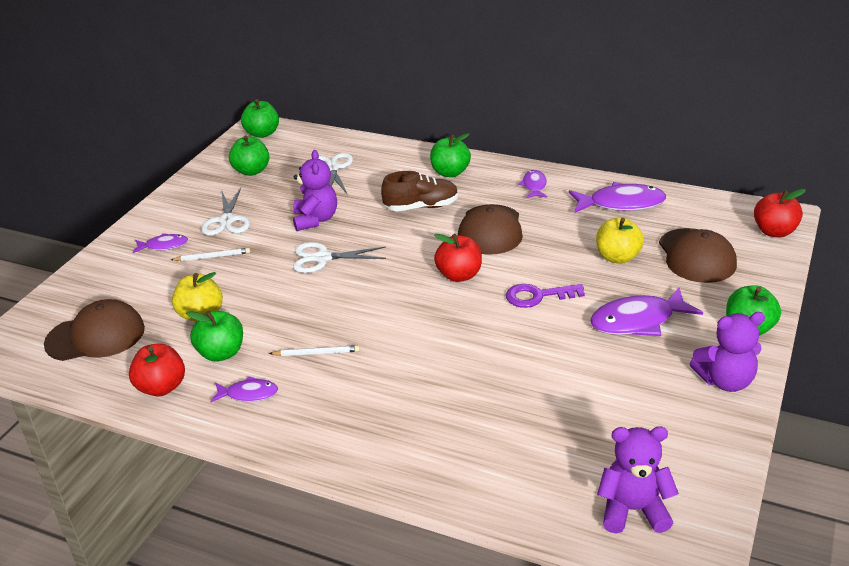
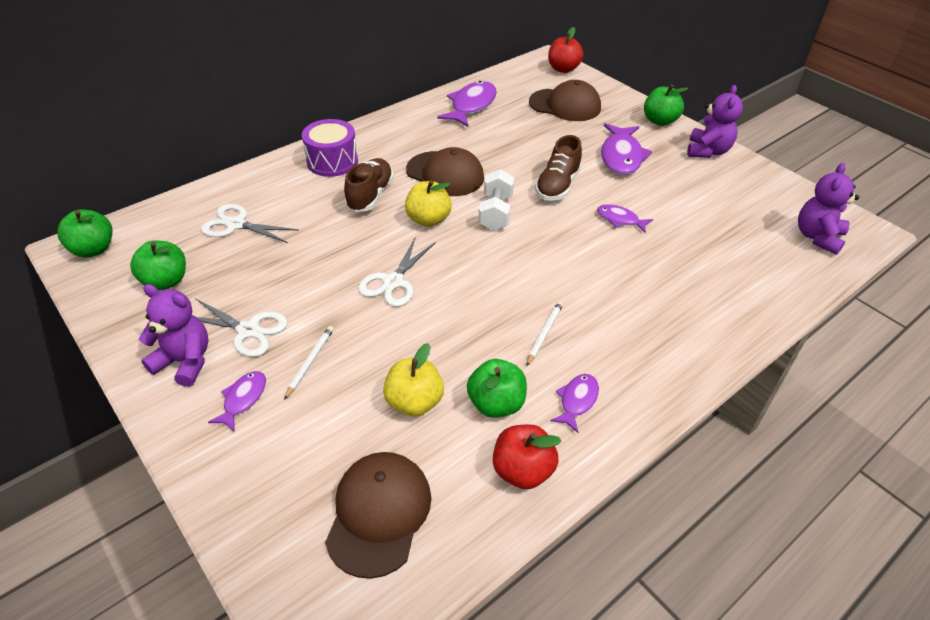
camera: 65 degrees left, 10 degrees up
purple teddy bear [293,150,337,231] -> purple teddy bear moved to [139,284,209,387]
green apple [430,133,471,177] -> purple drum [302,119,358,177]
red apple [434,234,482,282] -> white dumbbell [478,169,514,230]
purple key [506,284,585,308] -> brown shoe [535,135,582,201]
purple fish [518,170,547,198] -> purple fish moved to [597,205,653,233]
yellow apple [596,218,644,264] -> yellow apple moved to [405,180,452,227]

